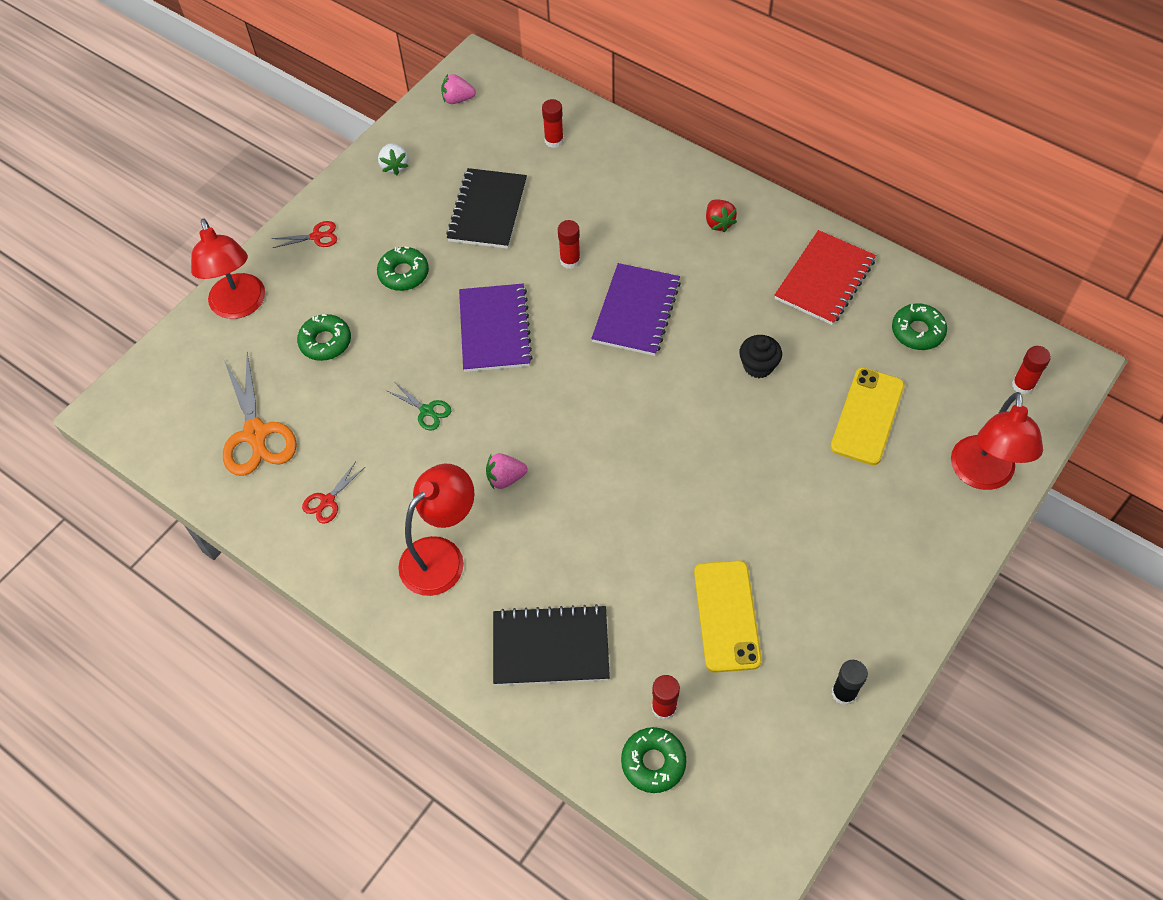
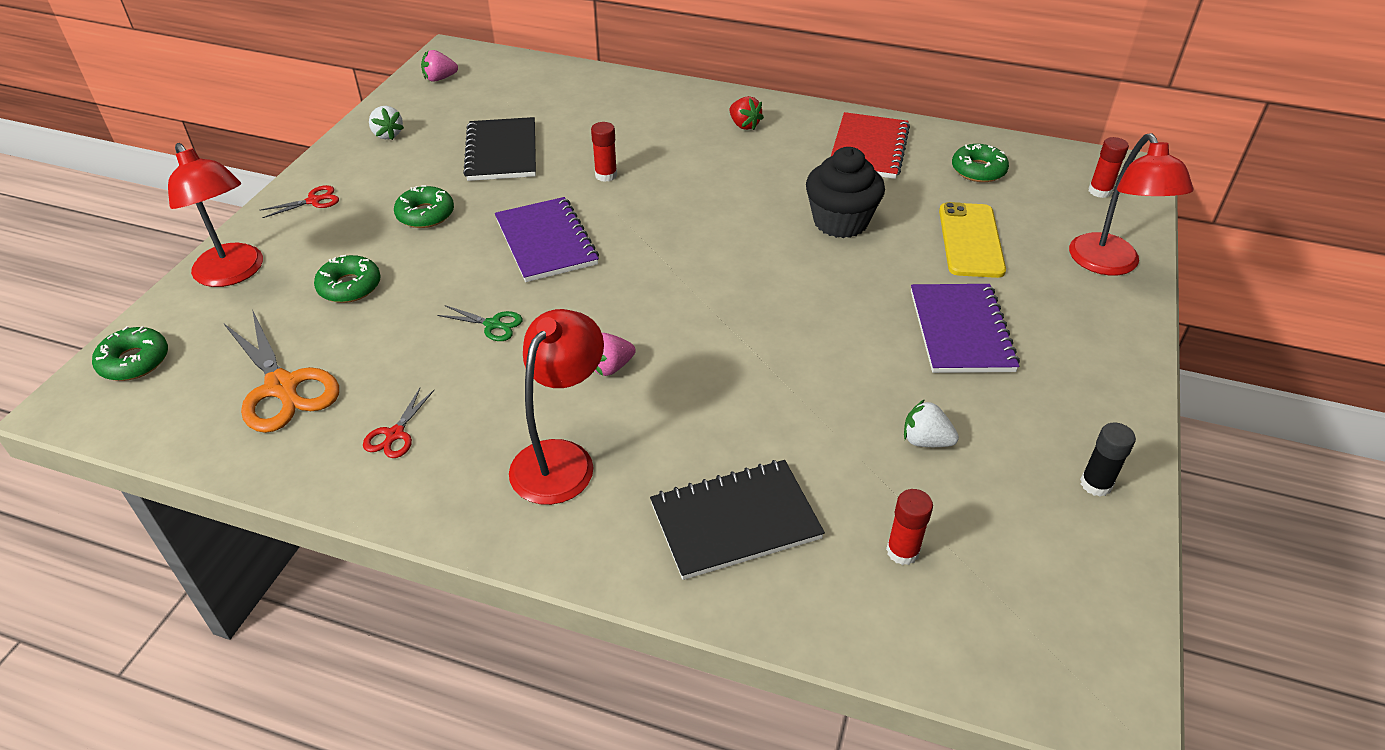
camera: 20 degrees left, 15 degrees down
red glue stick [542,99,564,148] -> none
purple notebook [591,263,681,356] -> purple notebook moved to [911,284,1020,373]
green donut [621,727,687,793] -> green donut moved to [92,326,168,381]
yellow phone [694,560,762,673] -> white strawberry [904,399,959,447]
black cupcake [739,335,782,378] -> black cupcake [806,147,885,238], size x1.69

